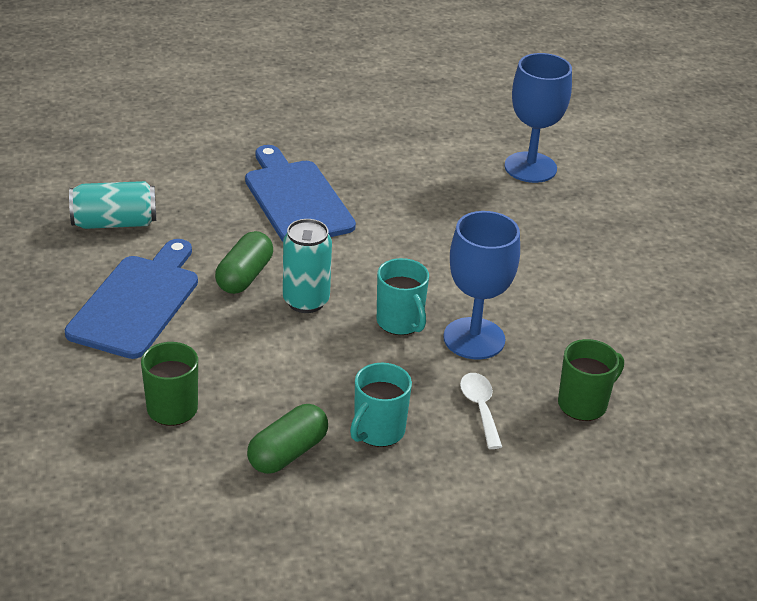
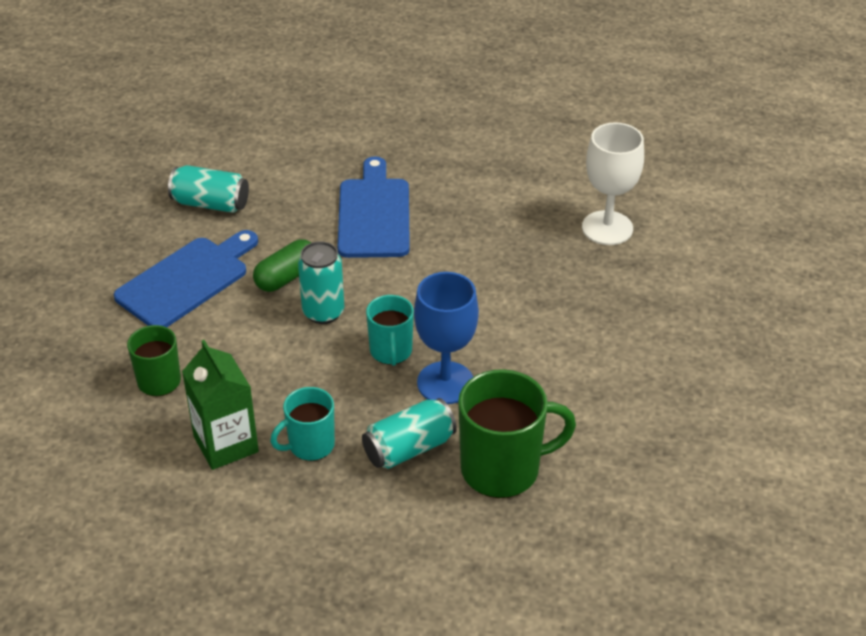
camera: 25 degrees right, 5 degrees up
green capsule [247,404,328,474] -> green carton [182,340,259,470]
white spoon [460,373,502,449] -> turquoise can [362,398,457,469]
blue goblet [504,53,572,183] -> white goblet [582,122,644,245]
green mug [558,339,624,421] -> green mug [458,369,576,498], size x1.69

